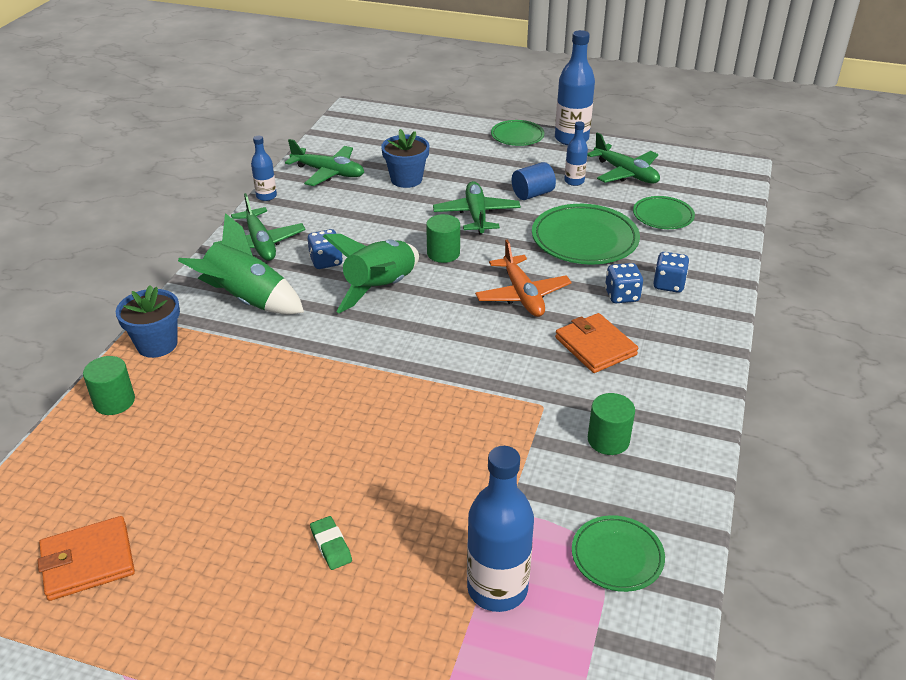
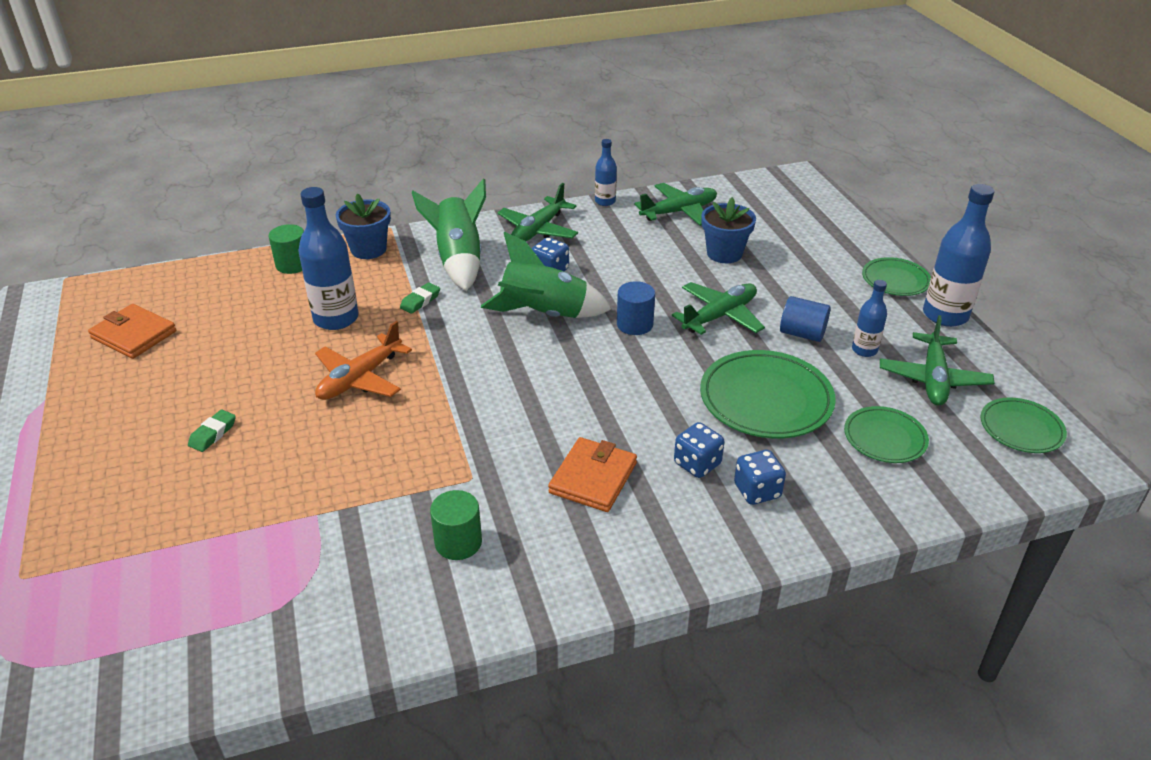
camera: 55 degrees right, 0 degrees up
green plane [285,139,364,186] -> green plane turned 105 degrees counterclockwise [634,183,717,226]
green cylinder [426,214,460,263] -> blue cylinder [617,281,655,335]
blue bottle [467,446,534,612] -> blue bottle moved to [298,187,359,330]
orange plane [475,239,572,317] -> orange plane moved to [315,321,412,400]
green plate [572,515,665,592] -> green plate moved to [981,397,1067,453]
none -> green eraser [400,282,440,314]

